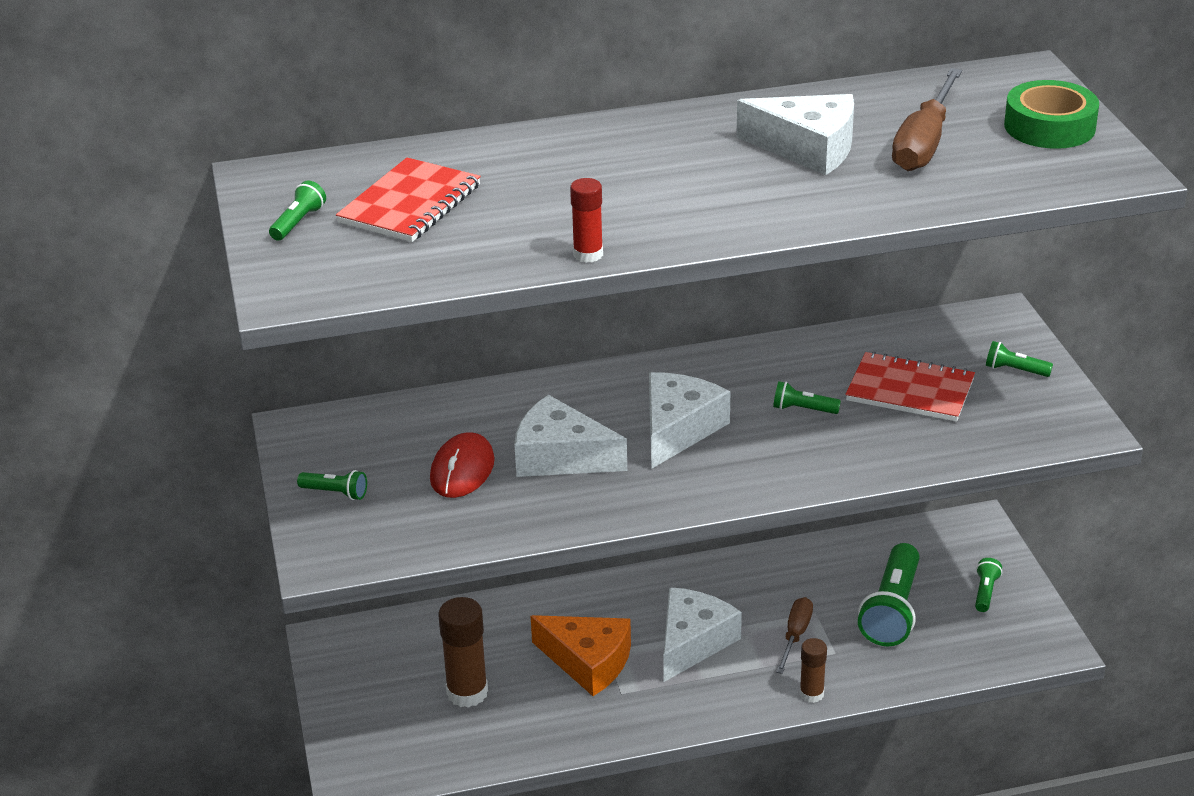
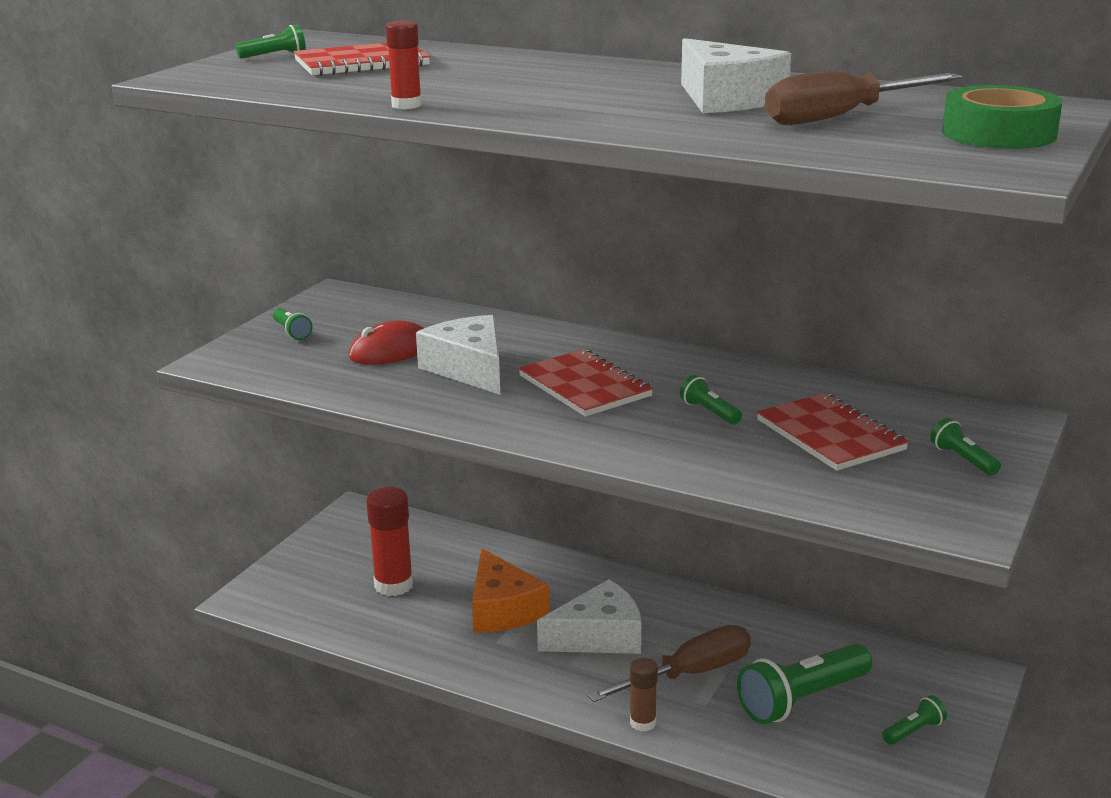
camera: 40 degrees right, 10 degrees down
brown glue stick [438,597,488,708] -> red glue stick [366,487,413,596]
white cheese [649,372,730,469] -> red notebook [518,349,653,417]
brown screwdriver [776,597,813,674] -> brown screwdriver [587,625,751,702], size x1.61

